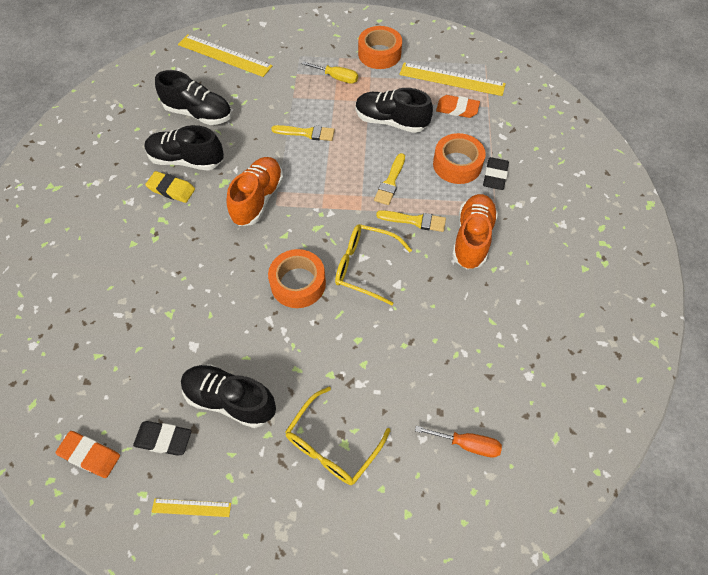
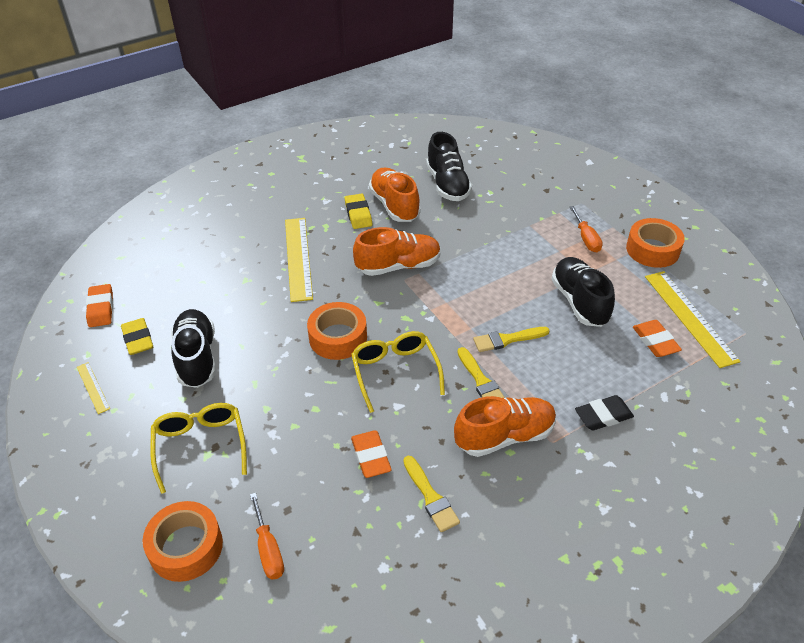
camera: 55 degrees right, 15 degrees down
black eraser [133,421,191,456] -> yellow eraser [121,318,153,355]
black shoe [144,125,224,171] -> orange shoe [369,167,421,222]
yellow ruler [178,34,272,77] -> yellow ruler moved to [285,218,313,302]
yellow brush [271,125,335,141] -> yellow brush moved to [403,456,460,532]
yellow glasses [285,387,390,485] -> yellow glasses turned 75 degrees clockwise [150,403,247,494]
yellow screwdriver [302,61,358,84] -> orange screwdriver [570,206,603,252]
orange tape [433,133,486,184] -> orange tape moved to [143,501,223,582]
none -> orange eraser [351,431,392,478]

